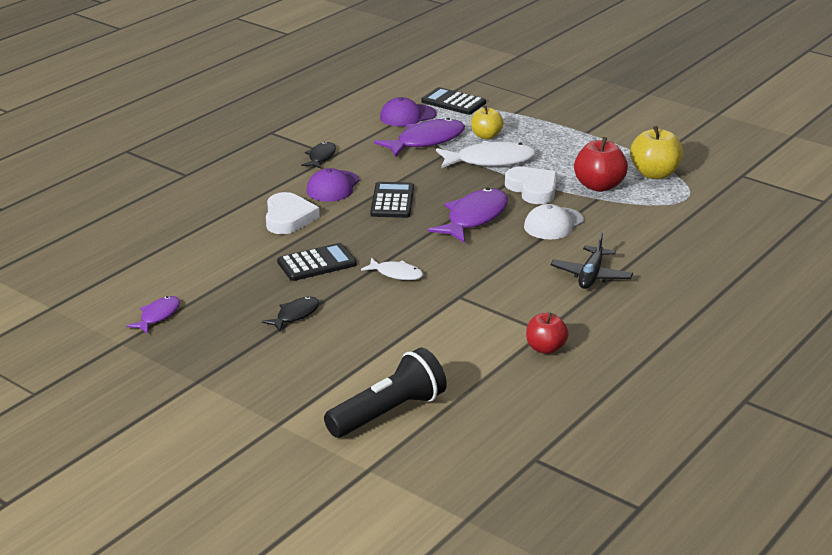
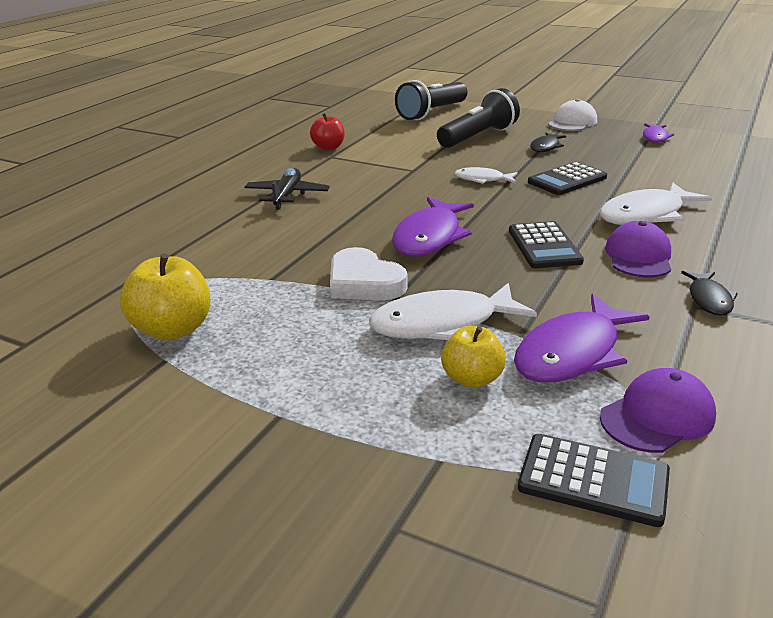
camera: 170 degrees right, 0 degrees up
white heart [266,192,320,234] -> white fish [600,182,712,225]
white cap [524,204,584,240] -> white cap moved to [548,99,597,131]
red apple [574,137,628,192] -> none
none -> black flashlight [437,88,520,148]

